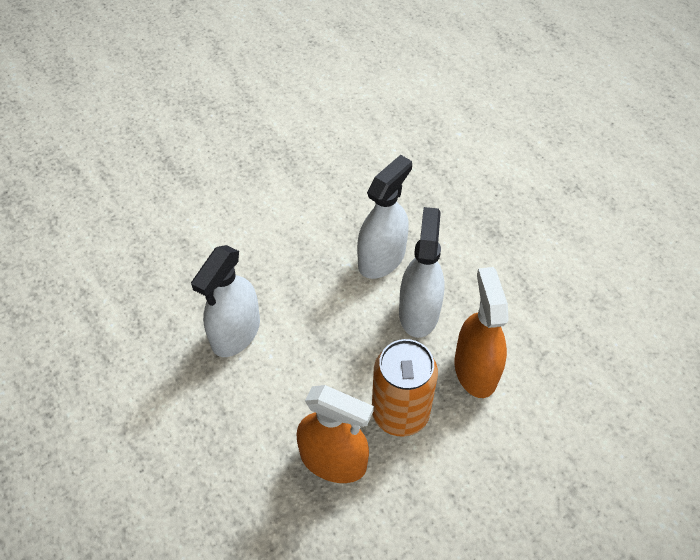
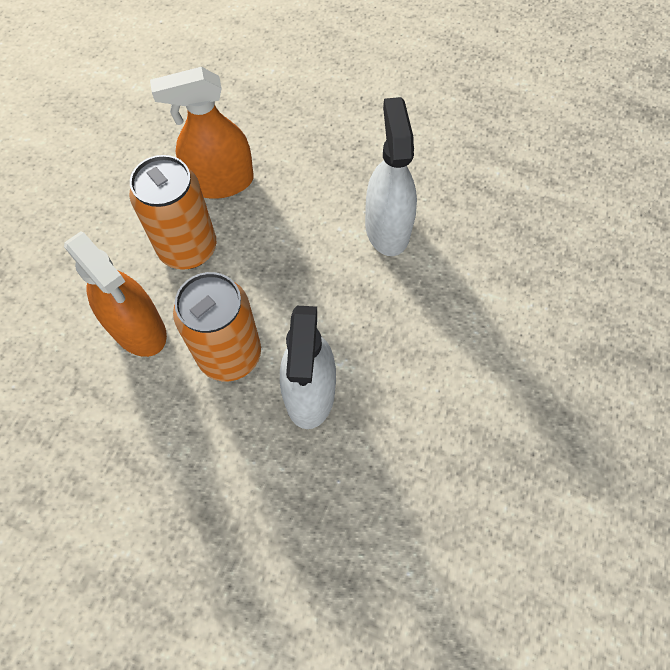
camera: 145 degrees right, 10 degrees up
white spray bottle [399,207,444,338] -> orange can [173,272,261,381]

